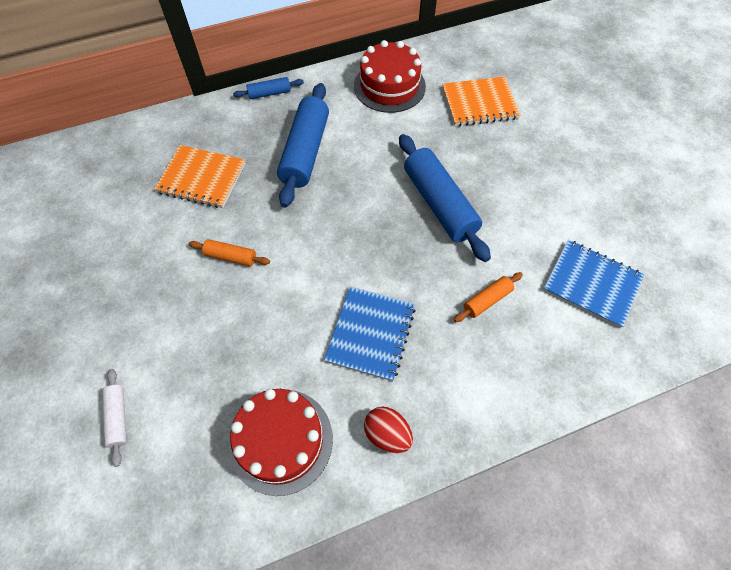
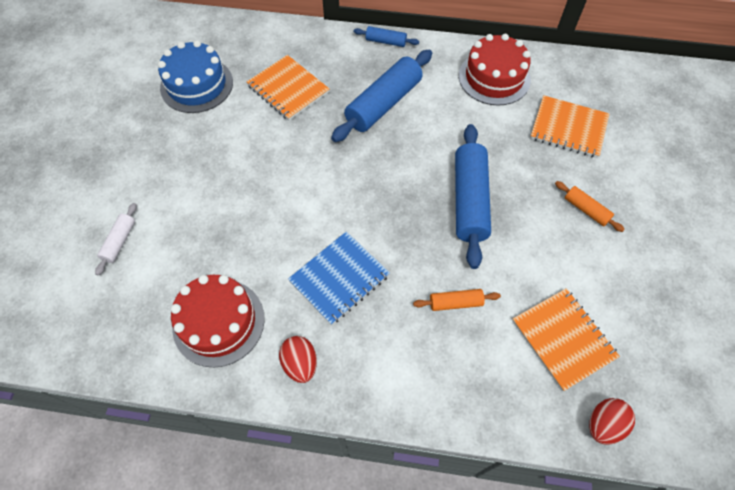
camera: 30 degrees right, 0 degrees up
orange rolling pin [189,239,270,266] -> orange rolling pin moved to [555,181,625,232]
blue notebook [543,240,644,328] -> orange notebook [512,288,620,391]
none -> blue cake [158,40,233,113]
none -> red egg [589,398,635,445]

